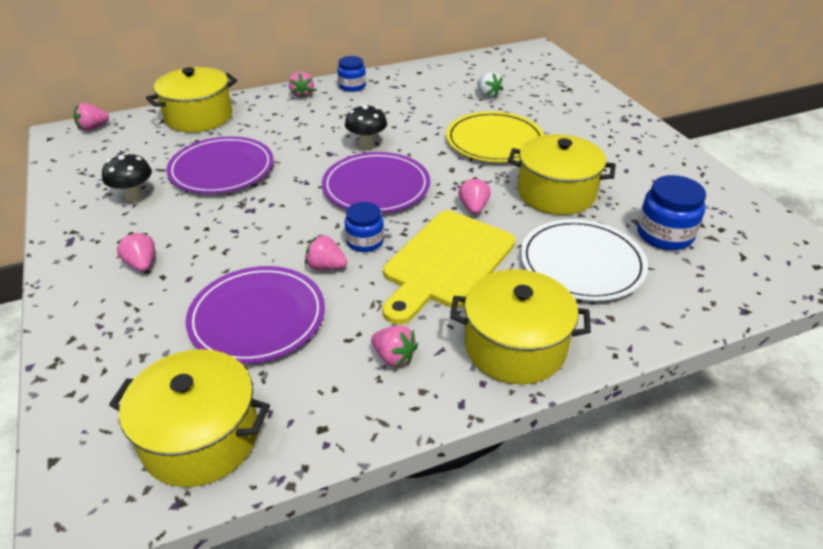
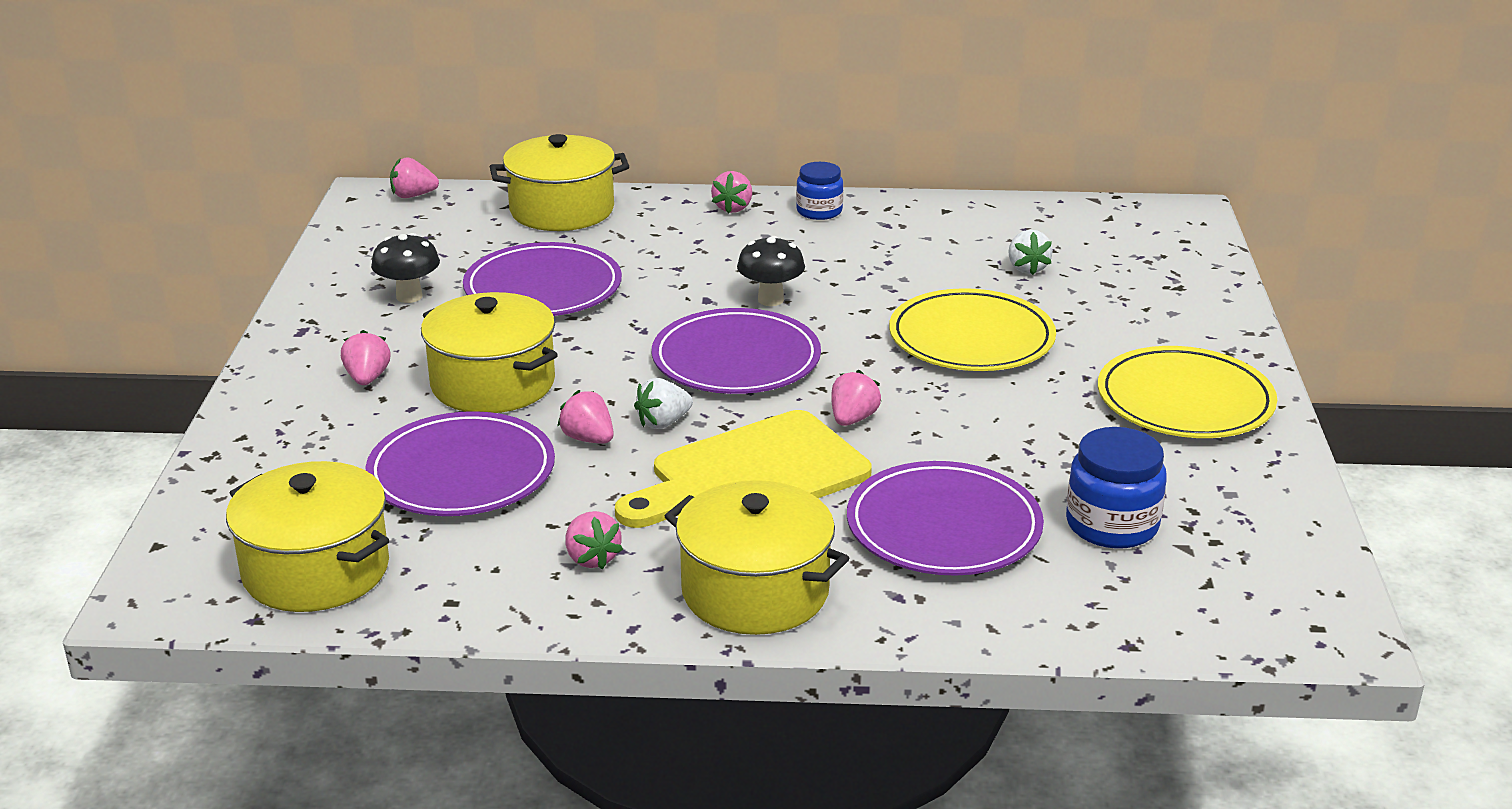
camera: 25 degrees right, 10 degrees down
blue jar [345,202,384,252] -> white strawberry [634,378,693,429]
yellow pot [508,134,616,215] -> yellow pot moved to [421,292,558,413]
white plate [520,219,648,301] -> purple plate [847,461,1044,576]
none -> yellow plate [1098,346,1277,438]

